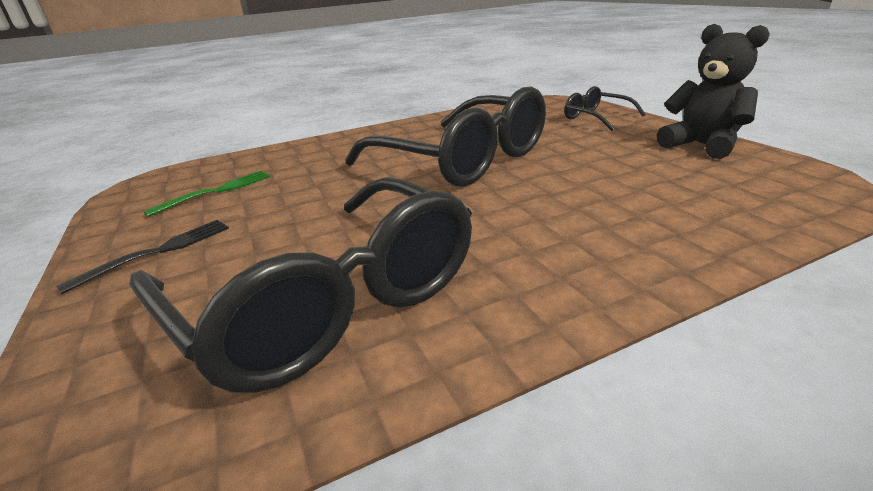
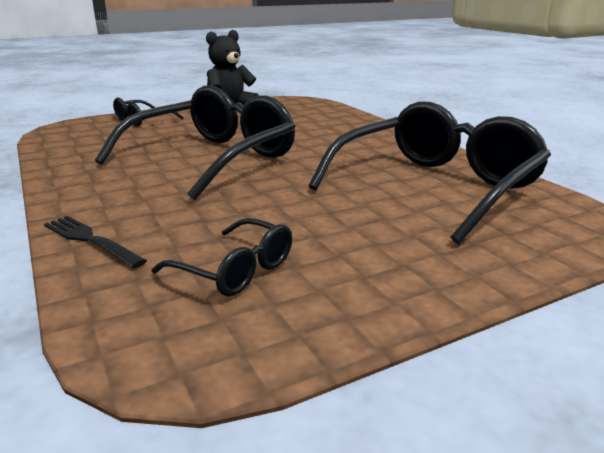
camera: 95 degrees left, 5 degrees down
black fork [56,220,229,294] -> black fork moved to [44,216,147,268]
green fork [143,171,271,217] -> black glasses [151,218,292,296]

